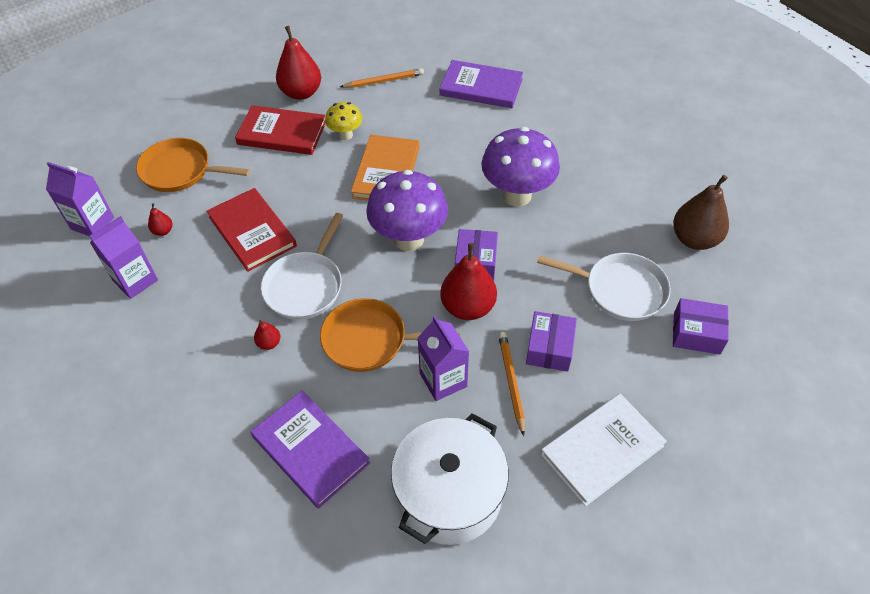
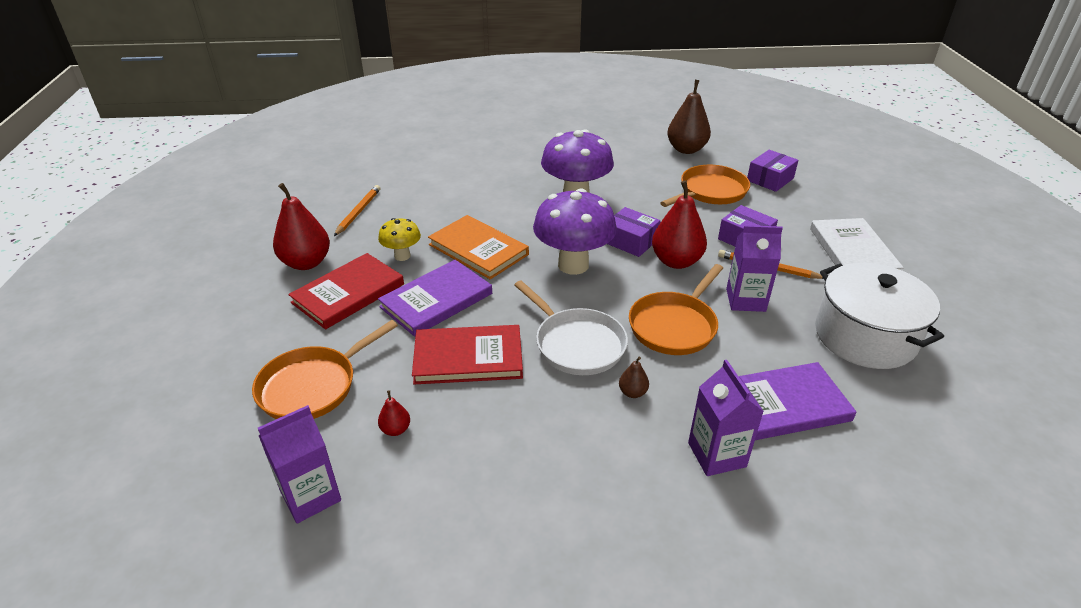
camera: 60 degrees left, 15 degrees down
purple carton [90,216,158,299] -> purple carton moved to [688,360,764,476]
red pear [254,320,280,350] -> brown pear [619,356,649,398]
purple book [440,60,523,108] -> purple book moved to [378,260,492,337]
white pan [537,253,671,321] -> orange pan [660,165,750,207]

